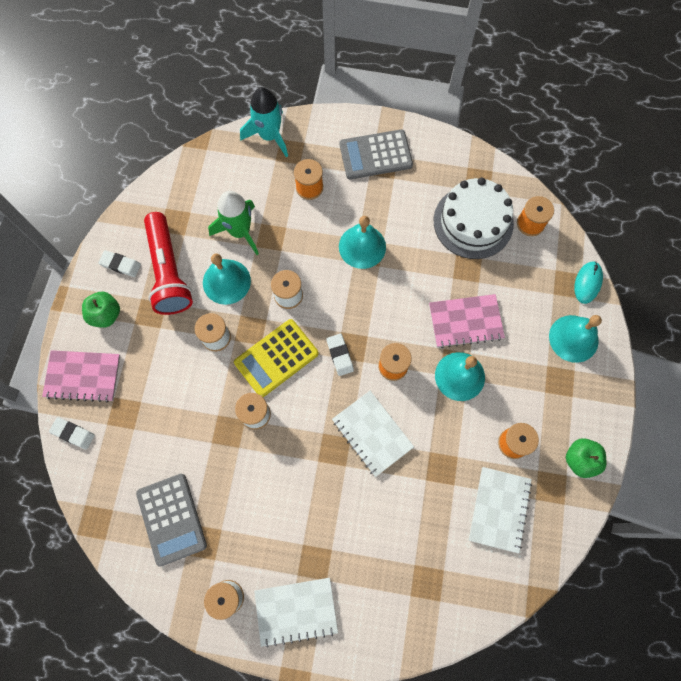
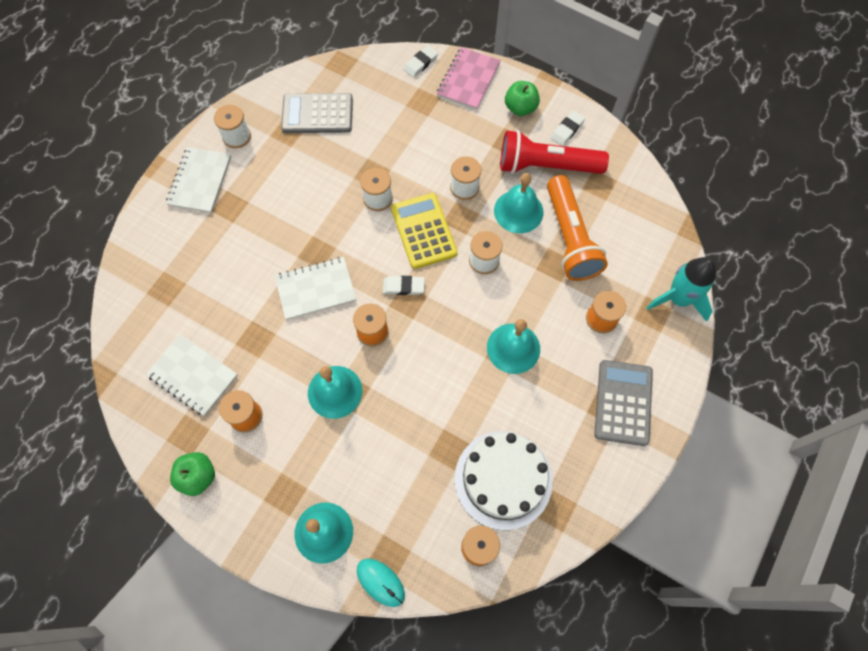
camera: 110 degrees right, 5 degrees down
green rocket [208,191,259,255] -> orange flashlight [547,175,608,281]
pink notebook [429,294,505,348] -> none

